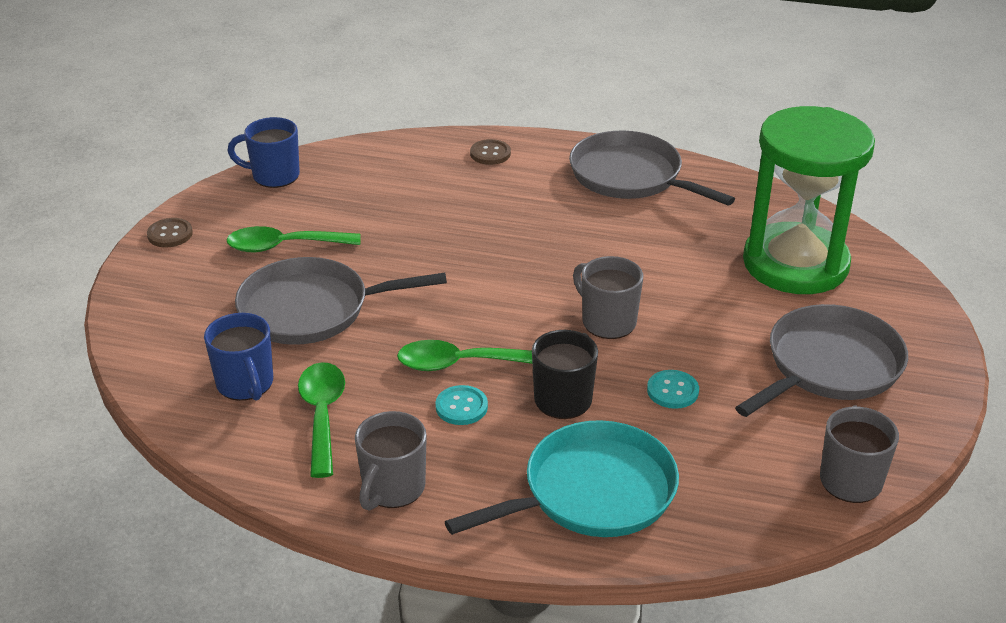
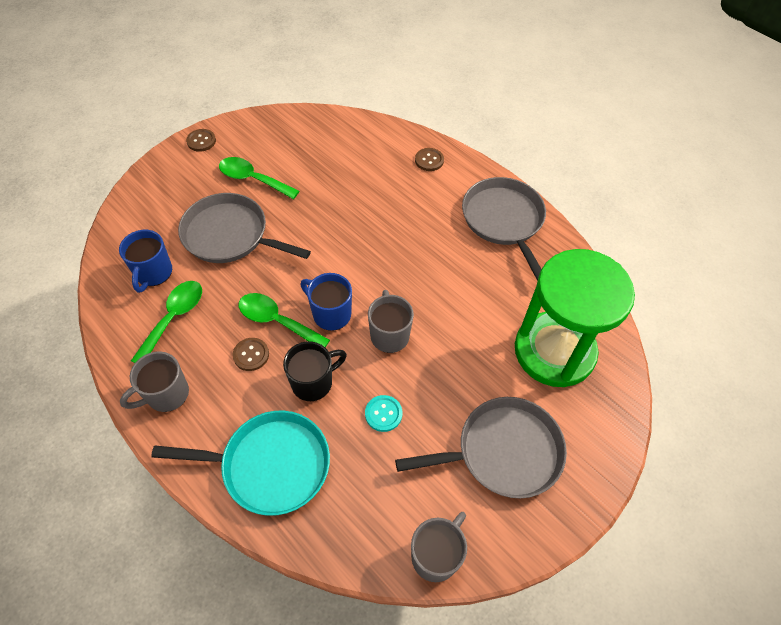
camera: 30 degrees right, 20 degrees up
blue mug [228,117,300,188] -> blue mug moved to [300,273,352,331]
turquoise button [435,385,488,425] -> brown button [232,338,269,371]

